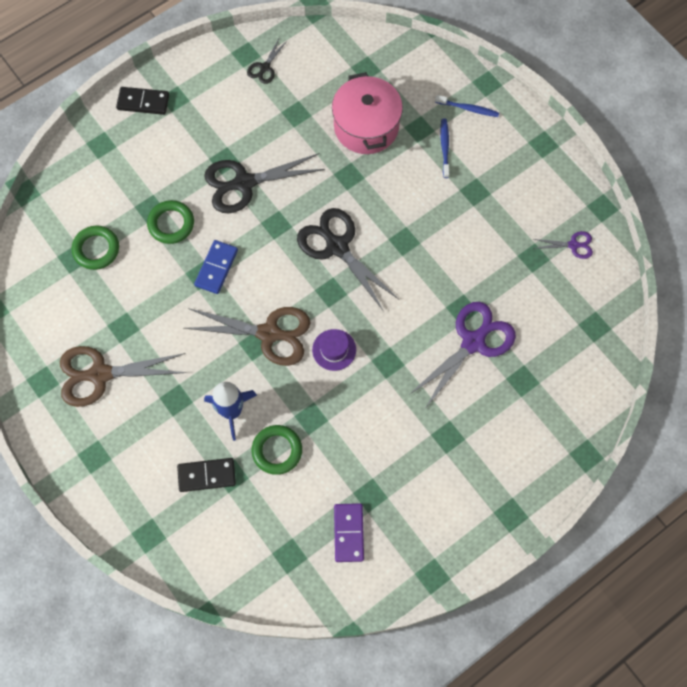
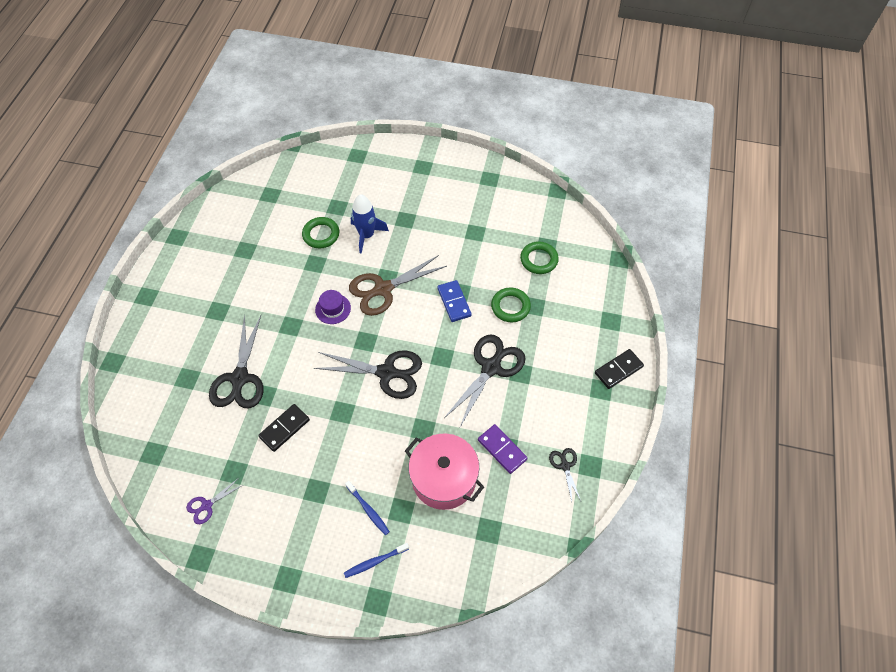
camera: 140 degrees right, 10 degrees down
brown scissors [60,346,187,407] -> none
black domino [177,458,236,492] -> black domino moved to [258,404,310,452]
purple domino [334,503,364,562] -> purple domino moved to [478,424,528,474]
purple scissors [409,302,516,409] -> black scissors [209,315,264,409]

